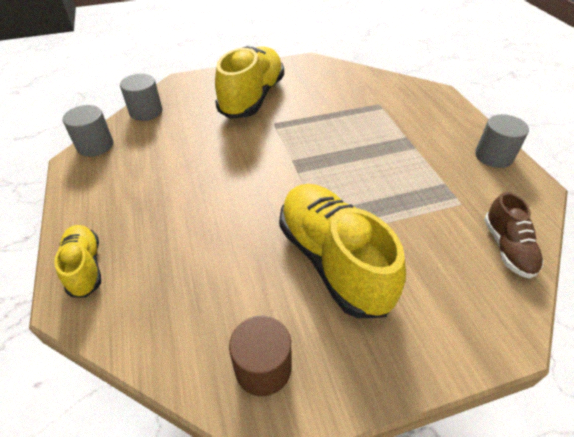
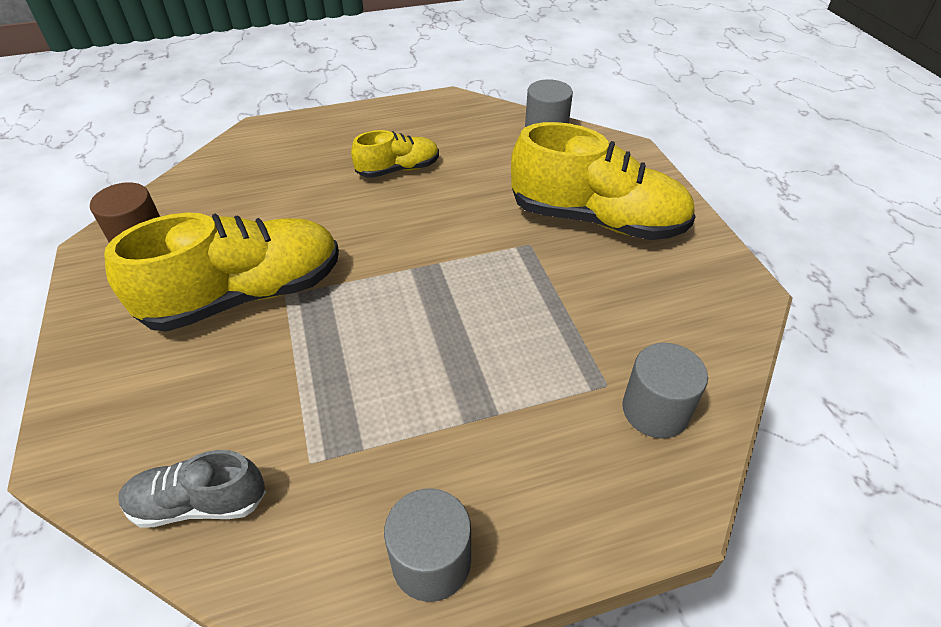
camera: 90 degrees right, 0 degrees up
yellow shoe [54,225,101,298] -> yellow shoe moved to [351,130,439,178]
grey cylinder [63,105,113,157] -> grey cylinder moved to [622,343,708,438]
brown shoe [484,192,544,279] -> grey shoe [118,450,266,528]

